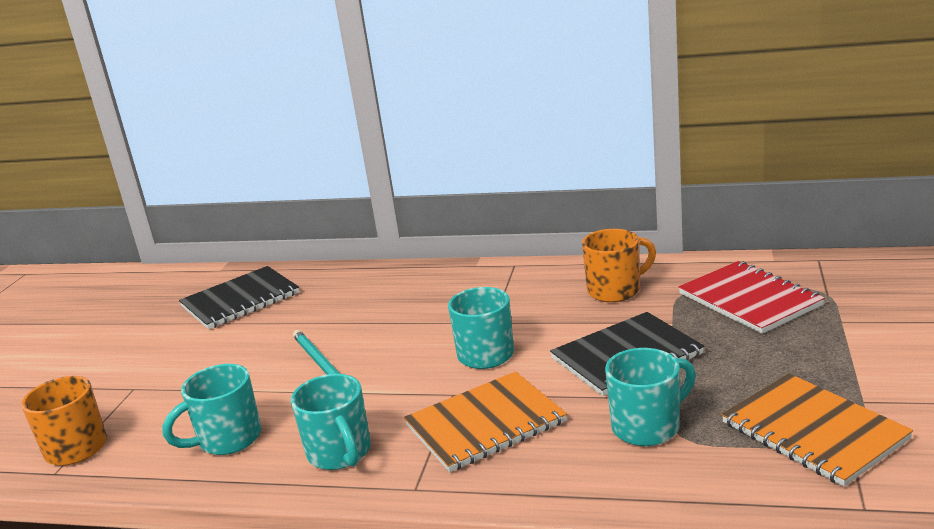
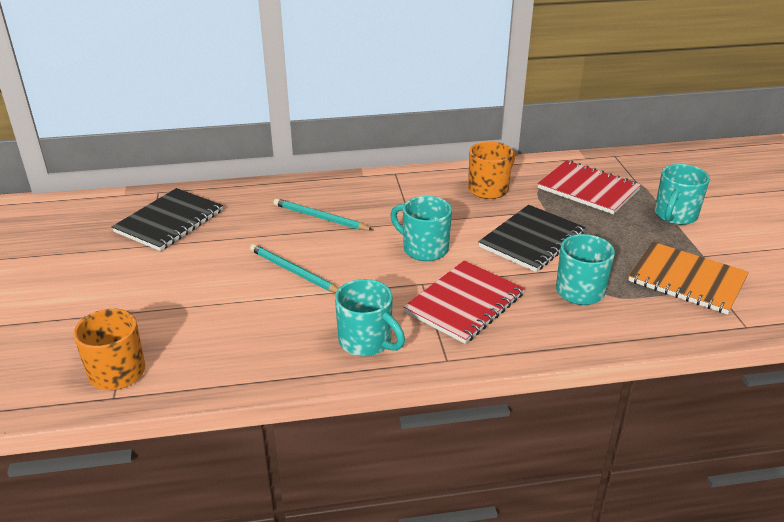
camera: 25 degrees left, 10 degrees up
turquoise mug [163,364,261,455] -> turquoise mug moved to [655,164,710,225]
orange notebook [404,371,567,472] -> red notebook [403,261,525,344]
none -> turquoise pencil [273,198,373,230]

